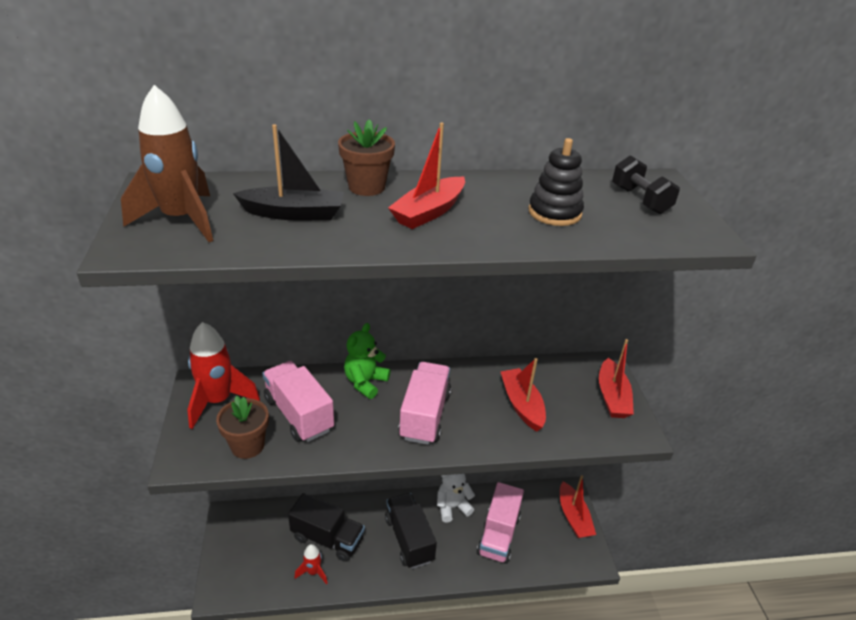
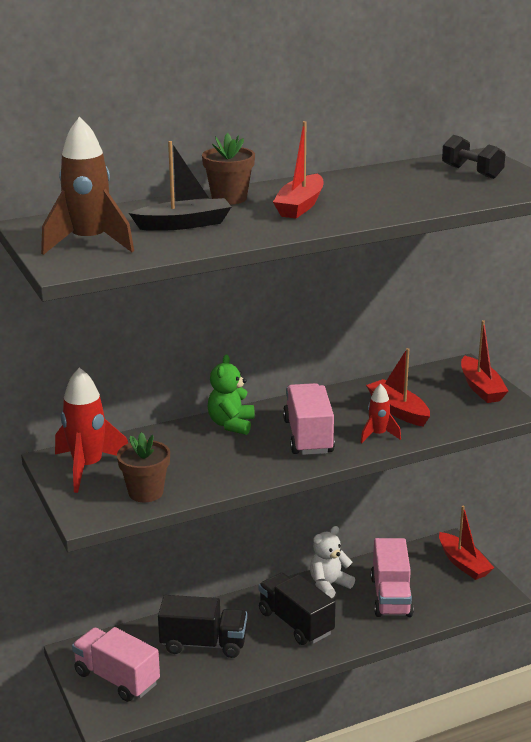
camera: 15 degrees left, 10 degrees down
pink truck [262,361,334,442] -> pink truck moved to [72,627,160,702]
red rocket [294,544,327,584] -> red rocket moved to [361,384,401,443]
black stacking toy [528,138,584,226] -> none

